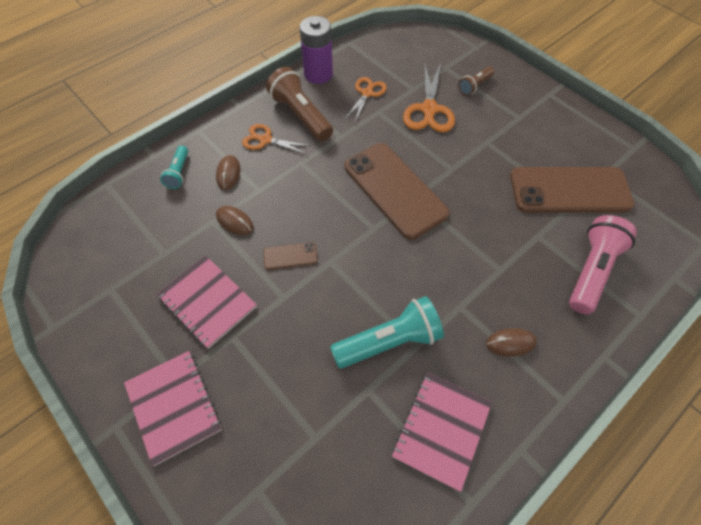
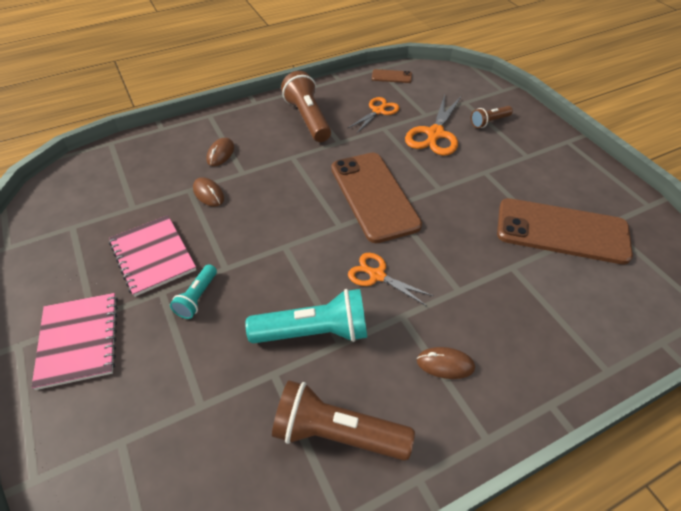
camera: 15 degrees right, 10 degrees down
turquoise flashlight [160,145,188,189] -> turquoise flashlight moved to [170,264,217,319]
orange scissors [242,124,310,154] -> orange scissors moved to [348,253,433,306]
brown phone [263,242,318,270] -> brown phone moved to [372,69,412,83]
purple battery [300,16,333,84] -> none
pink notebook [392,372,492,492] -> brown flashlight [272,380,415,461]
pink flashlight [569,215,637,314] -> none

